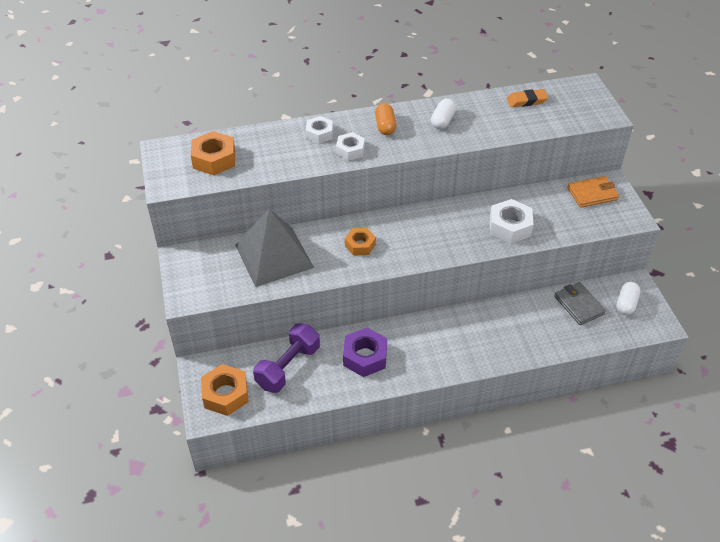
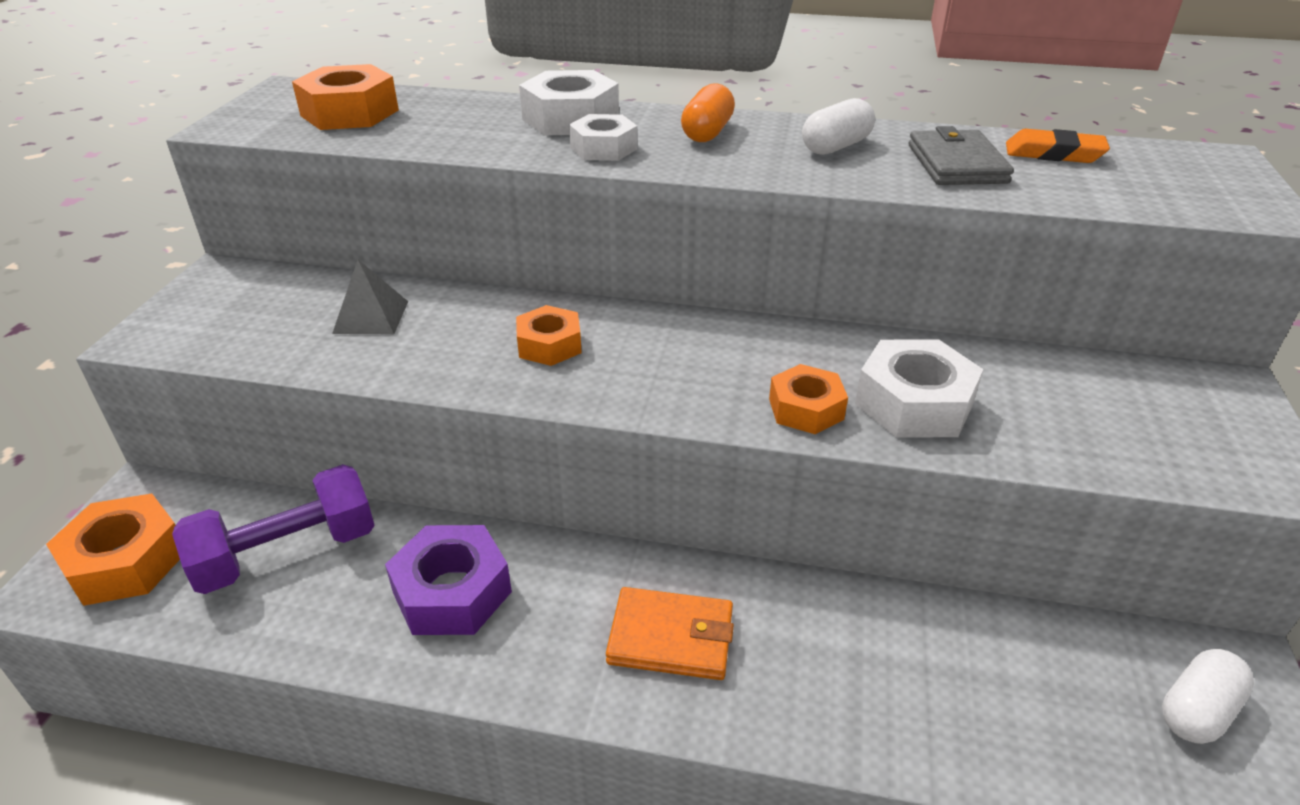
camera: 25 degrees right, 10 degrees down
grey pyramid [235,209,314,287] -> grey pyramid [332,260,408,334], size x0.45
white nut [306,116,333,144] -> white nut [519,70,619,135], size x1.54
grey wallet [554,282,606,325] -> grey wallet moved to [908,126,1014,185]
orange wallet [567,176,619,208] -> orange wallet moved to [606,587,734,680]
none -> orange nut [769,364,848,434]

